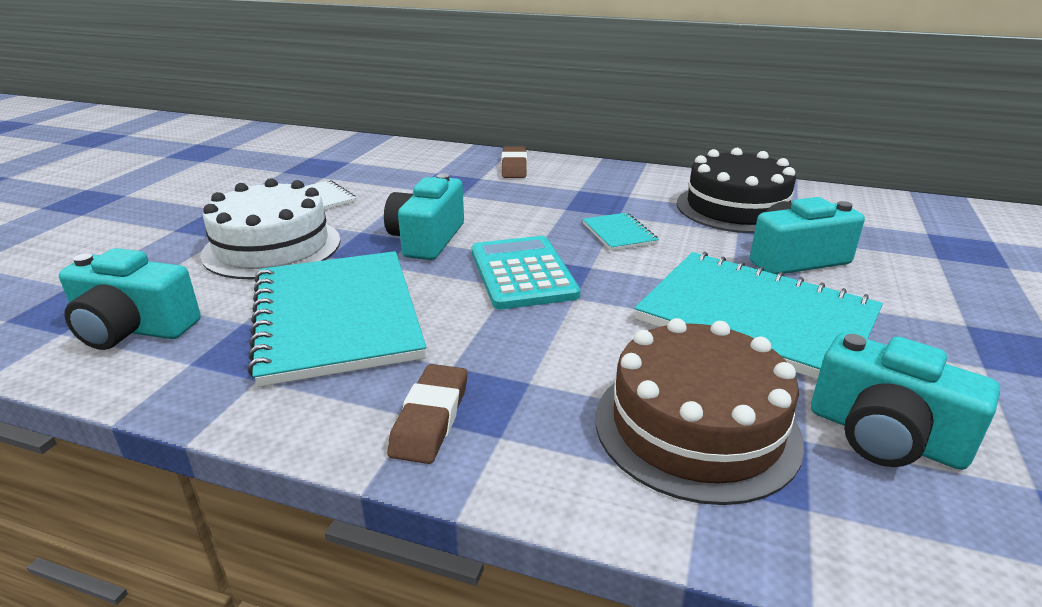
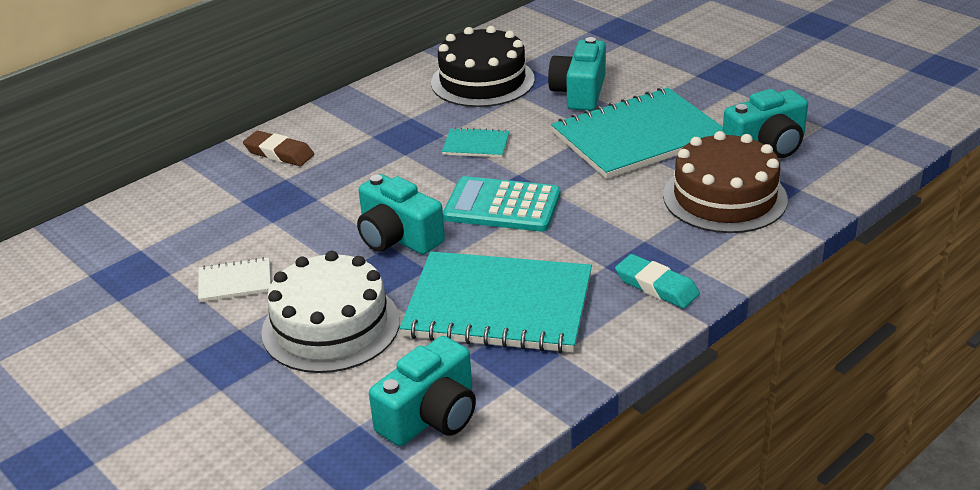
camera: 60 degrees left, 5 degrees up
brown eraser [387,364,468,464] -> turquoise eraser [615,254,700,308]

